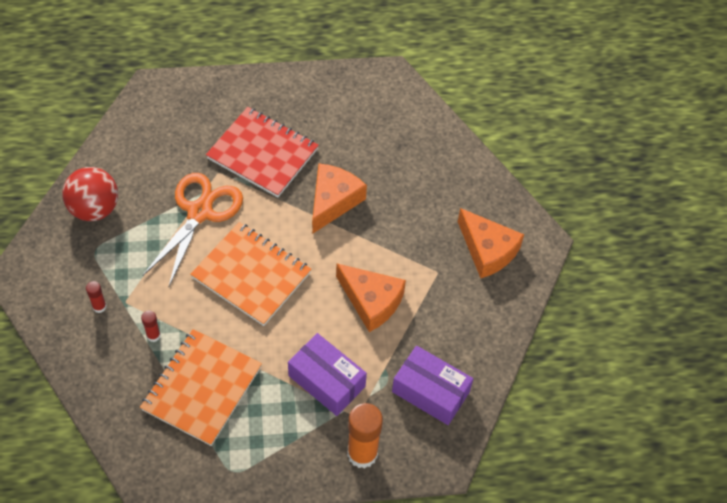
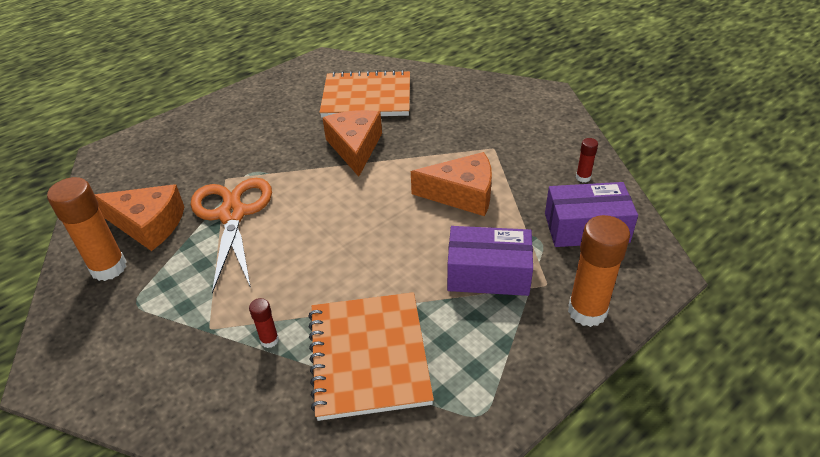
camera: 30 degrees left, 15 degrees down
red ball [62,167,118,221] -> orange glue stick [47,177,127,281]
red glue stick [86,281,107,313] -> red glue stick moved to [576,138,598,182]
orange notebook [190,222,312,326] -> orange notebook moved to [319,70,410,118]
red notebook [206,107,319,197] -> none
orange cheese [458,208,524,278] -> orange cheese moved to [94,184,184,251]

